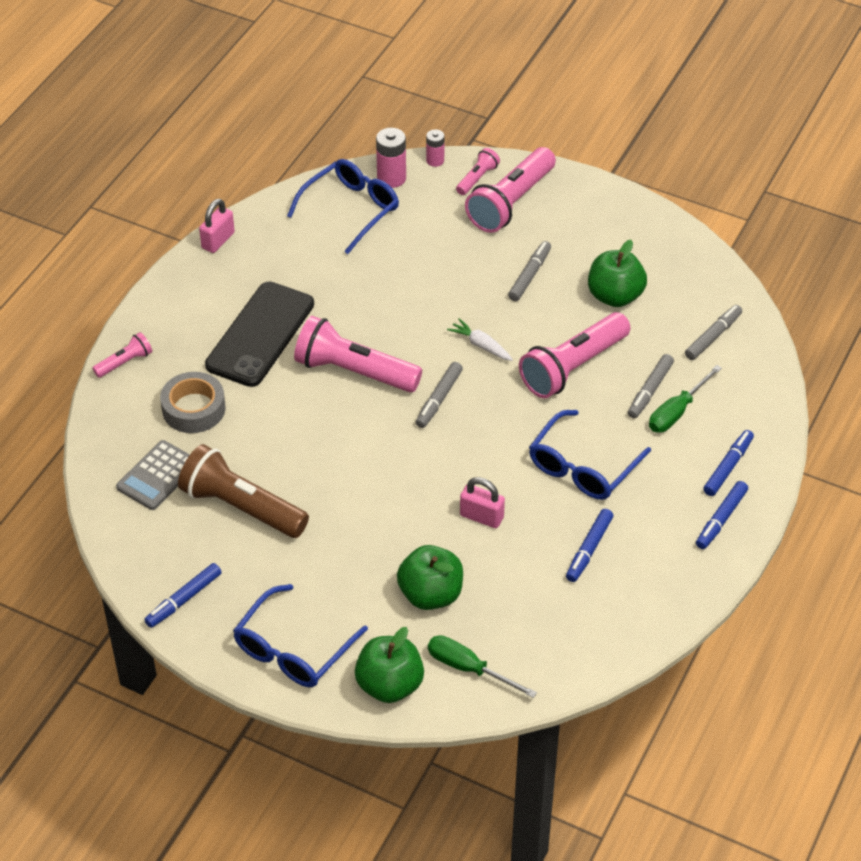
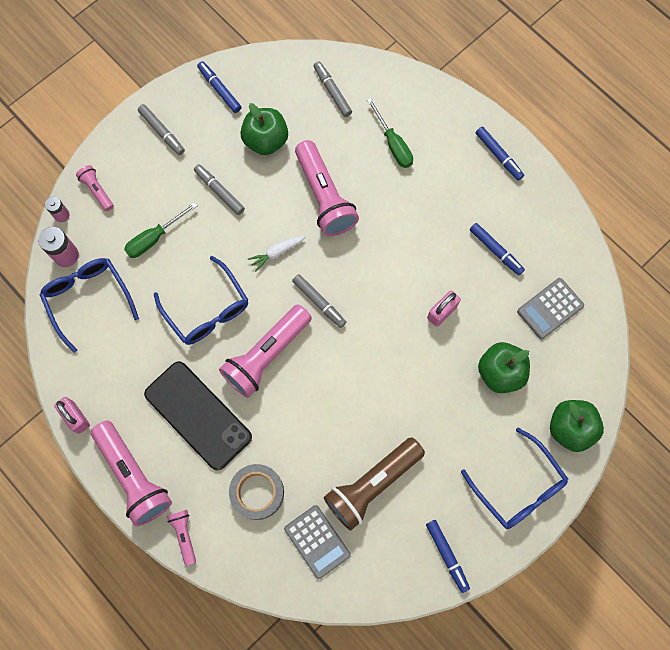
camera: 70 degrees left, 25 degrees up
green screwdriver [428,635,537,698] -> green screwdriver moved to [124,202,198,258]
pink flashlight [465,147,556,233] -> pink flashlight moved to [91,421,172,527]
blue glasses [529,410,651,500] -> blue glasses moved to [154,256,248,345]
grey marker [628,354,674,418] -> grey marker moved to [138,104,185,155]
blue marker [703,430,754,496] -> blue marker moved to [197,61,241,113]
none -> grey calculator [517,278,584,339]

